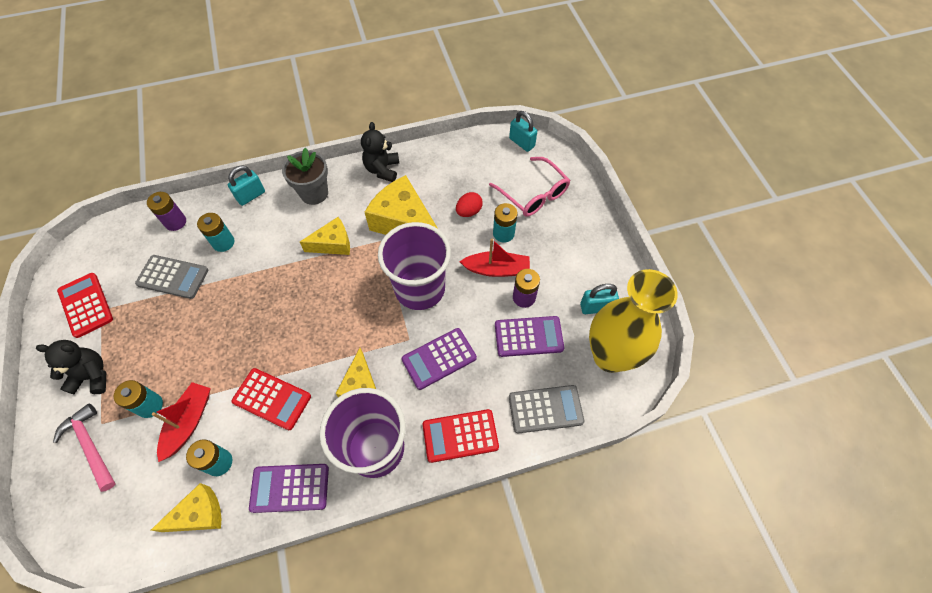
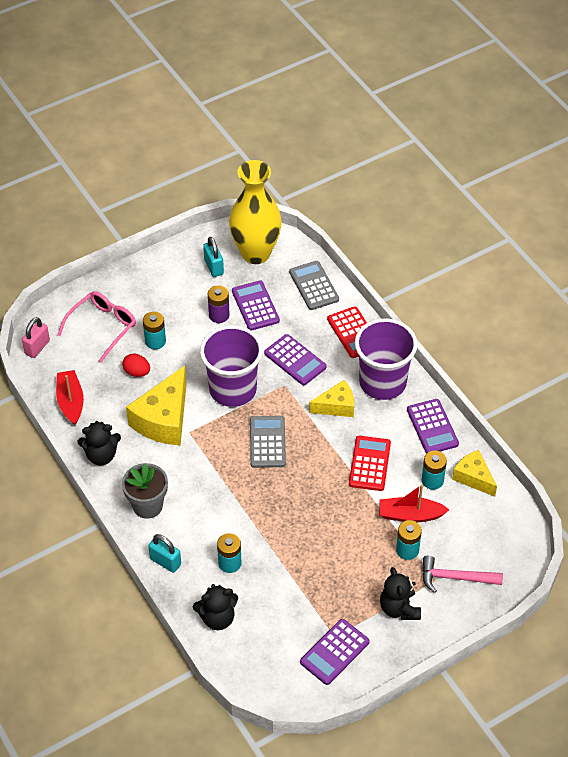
camera: 105 degrees left, 10 degrees down
pink hammer [53,404,116,492] -> pink hammer turned 60 degrees clockwise [422,555,503,593]
red calculator [57,273,113,338] -> purple calculator [300,619,370,685]
grey calculator [135,255,208,299] -> grey calculator moved to [250,416,286,468]
purple battery [147,192,186,231] -> black teddy bear [193,584,238,630]
yellow cheese [300,217,350,255] -> none
red boat [460,239,530,277] -> red boat moved to [56,370,84,425]
turquoise padlock [509,111,537,152] -> pink padlock [22,317,50,358]

